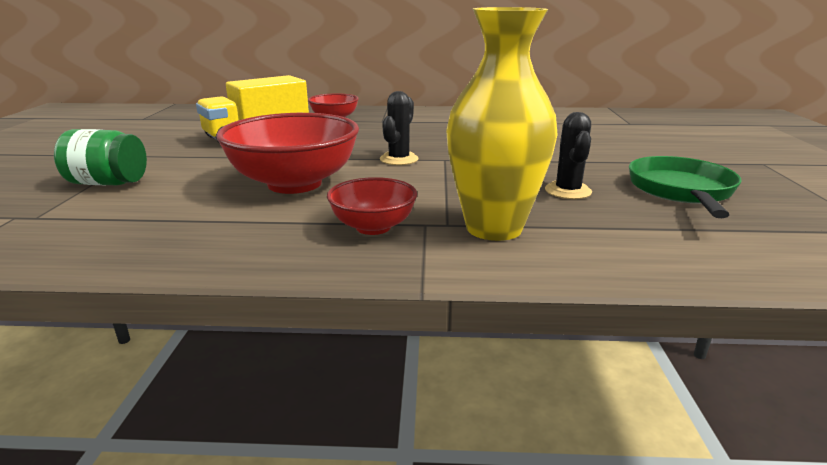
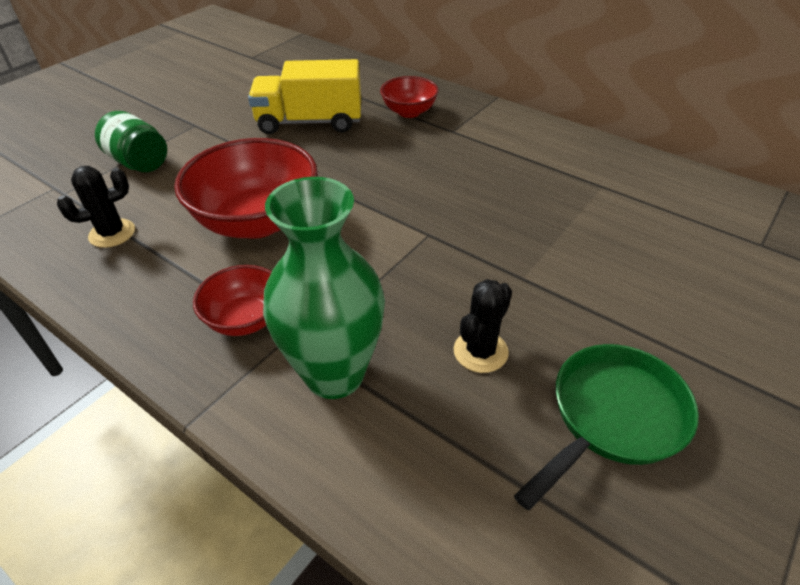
camera: 35 degrees right, 20 degrees up
black cactus [380,91,419,165] -> black cactus moved to [57,166,135,248]
yellow vase [446,7,558,241] -> green vase [263,177,385,399]

